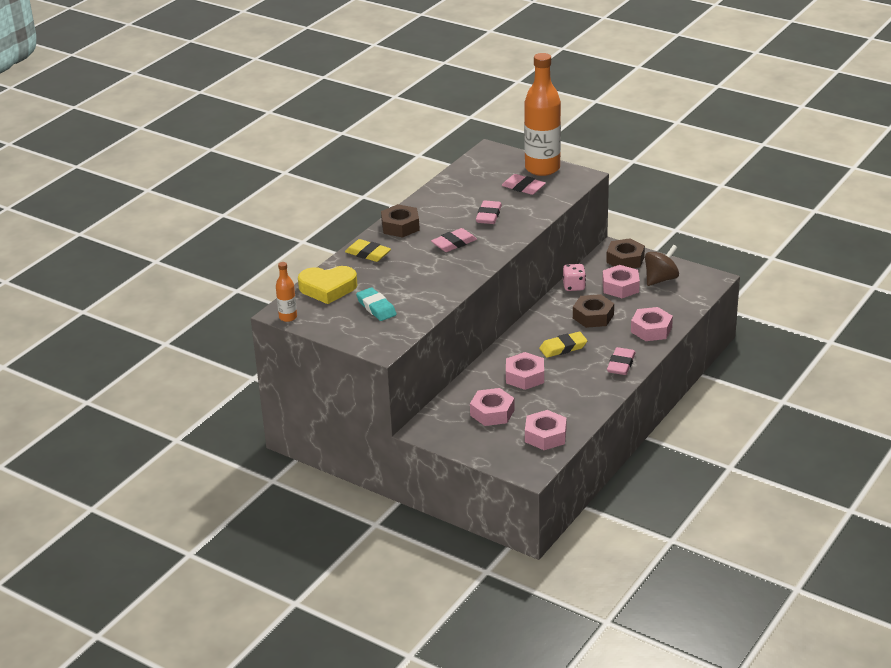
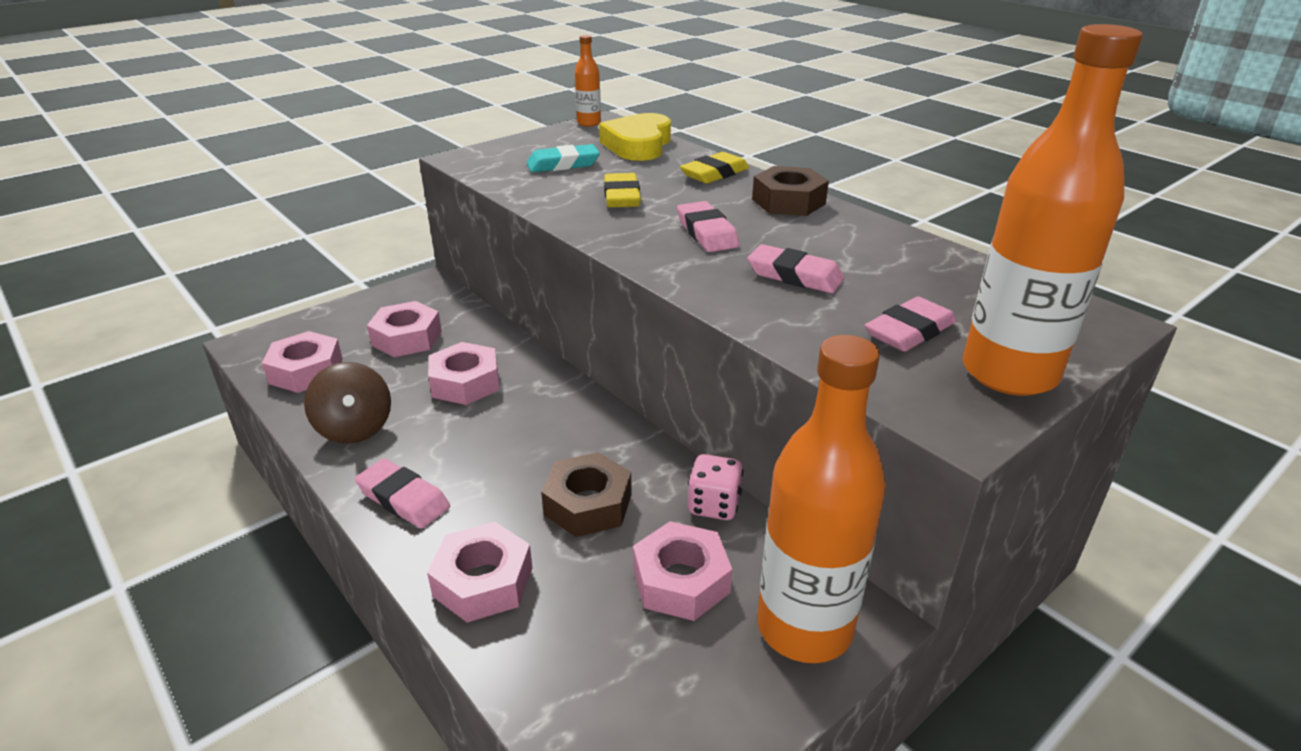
camera: 105 degrees right, 0 degrees up
yellow eraser [539,332,587,358] -> yellow eraser moved to [604,173,641,208]
brown nut [606,238,645,268] -> orange bottle [757,335,886,663]
brown spinning top [645,245,679,286] -> brown spinning top moved to [304,362,391,444]

